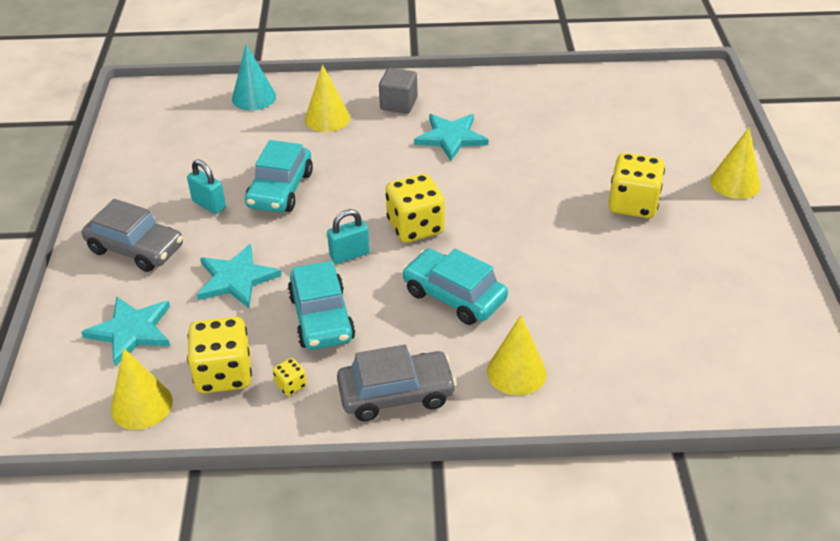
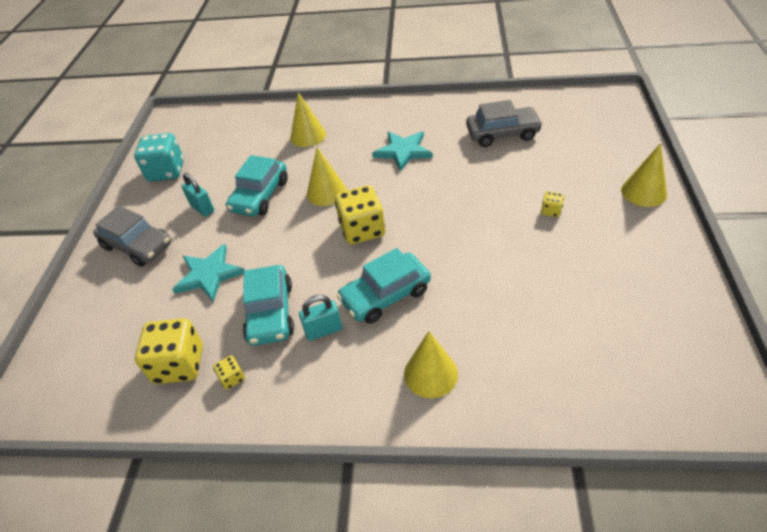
camera: 10 degrees right, 5 degrees up
turquoise star [81,296,170,366] -> none
yellow cone [111,348,173,430] -> yellow cone moved to [307,147,347,206]
turquoise cone [232,44,276,110] -> none
turquoise padlock [327,209,370,264] -> turquoise padlock moved to [299,295,342,341]
grey car [337,345,457,421] -> grey car moved to [466,100,543,147]
grey cube [379,68,417,113] -> none
turquoise car [402,248,508,325] -> turquoise car turned 75 degrees counterclockwise [337,248,431,324]
yellow dice [608,153,665,218] -> yellow dice [541,191,564,217], size x0.45
none -> turquoise dice [134,133,184,181]

